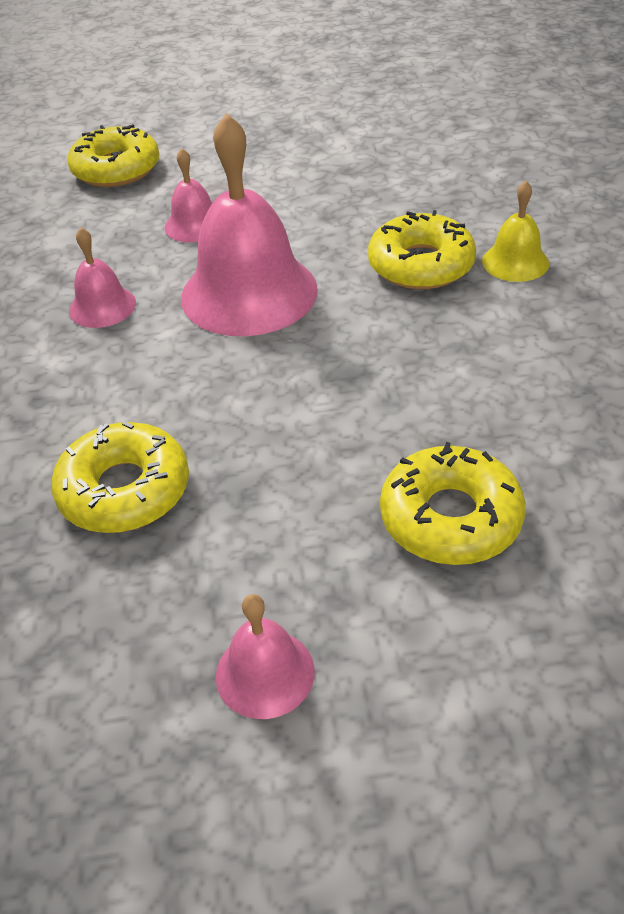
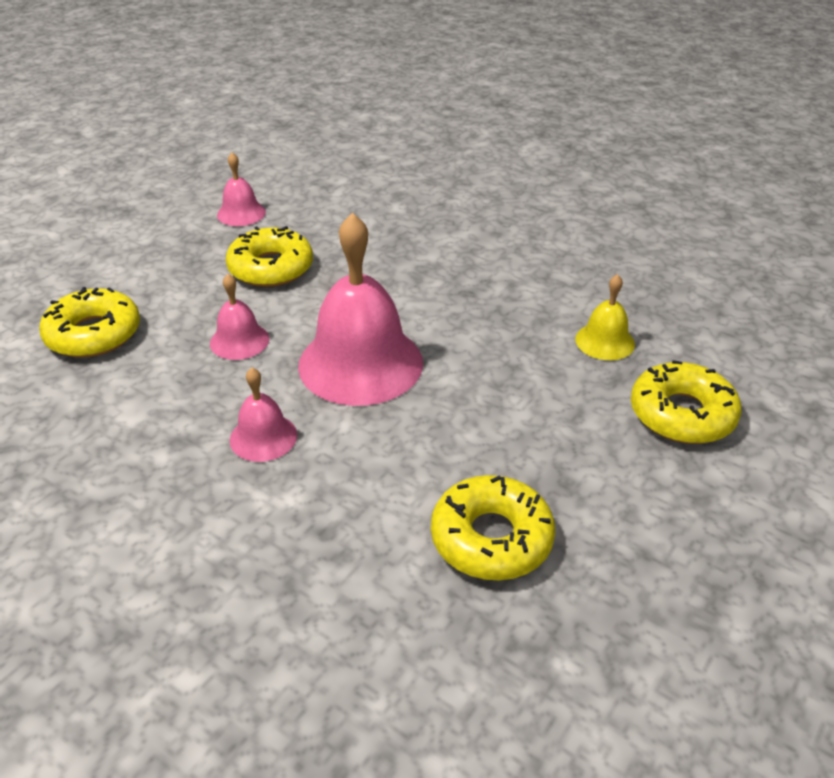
camera: 50 degrees left, 5 degrees down
pink bell [216,594,315,719] -> pink bell moved to [217,153,266,226]
yellow donut [368,210,476,289] -> yellow donut moved to [226,226,313,287]
yellow bell [482,181,549,282] -> yellow bell moved to [575,274,635,360]

